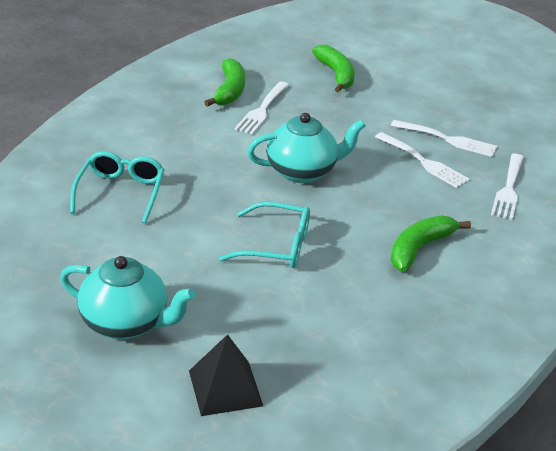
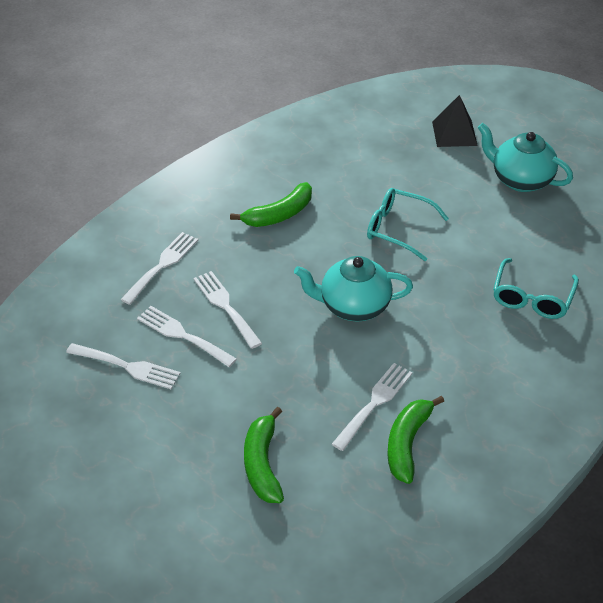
camera: 165 degrees left, 10 degrees up
none -> white fork [66,343,181,389]

